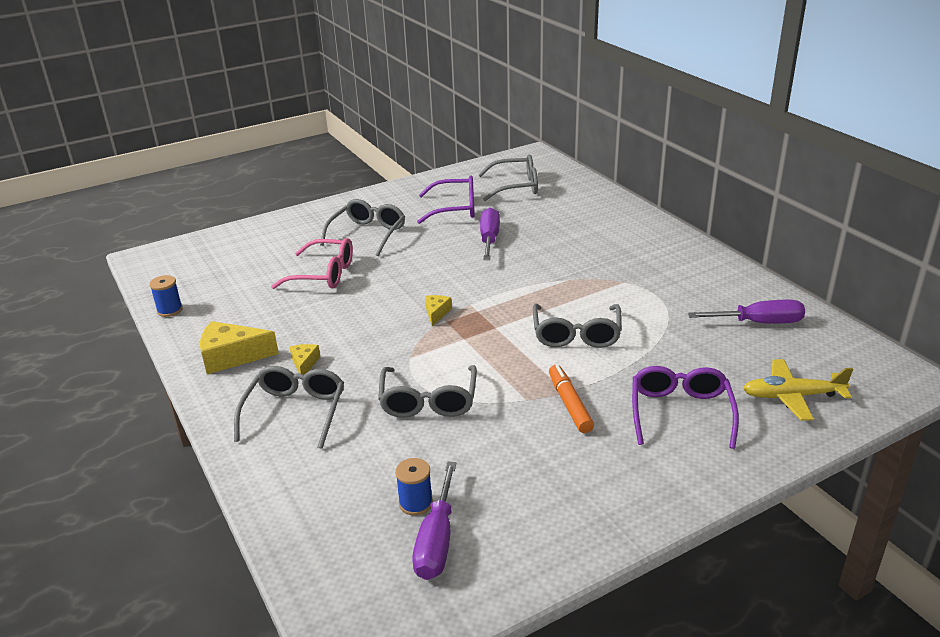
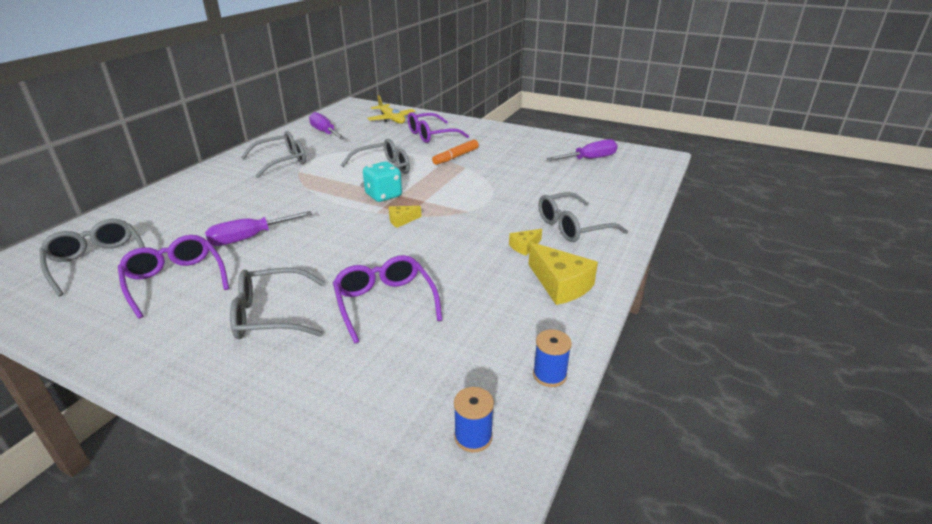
camera: 125 degrees left, 0 degrees up
pink glasses [271,238,353,289] -> purple glasses [333,255,442,344]
grey glasses [378,365,477,418] -> grey glasses moved to [241,131,306,178]
blue spool [395,458,433,516] -> blue spool moved to [454,387,494,452]
none -> turquoise dice [363,162,402,202]

